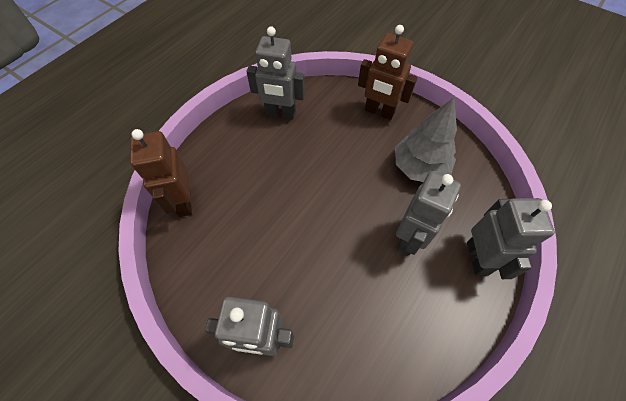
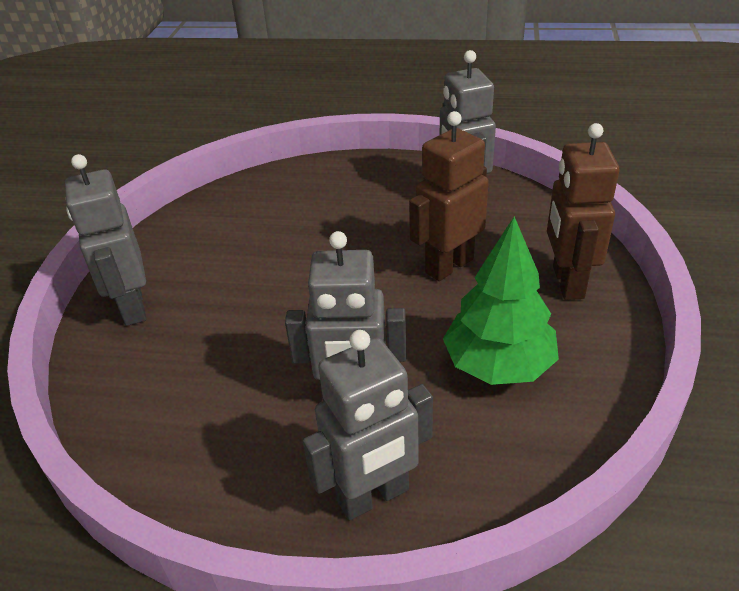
camera: 65 degrees right, 20 degrees down
brown robot [130,129,192,217] -> brown robot moved to [409,111,489,281]
grey tree [395,97,457,182] -> green tree [443,216,559,385]

